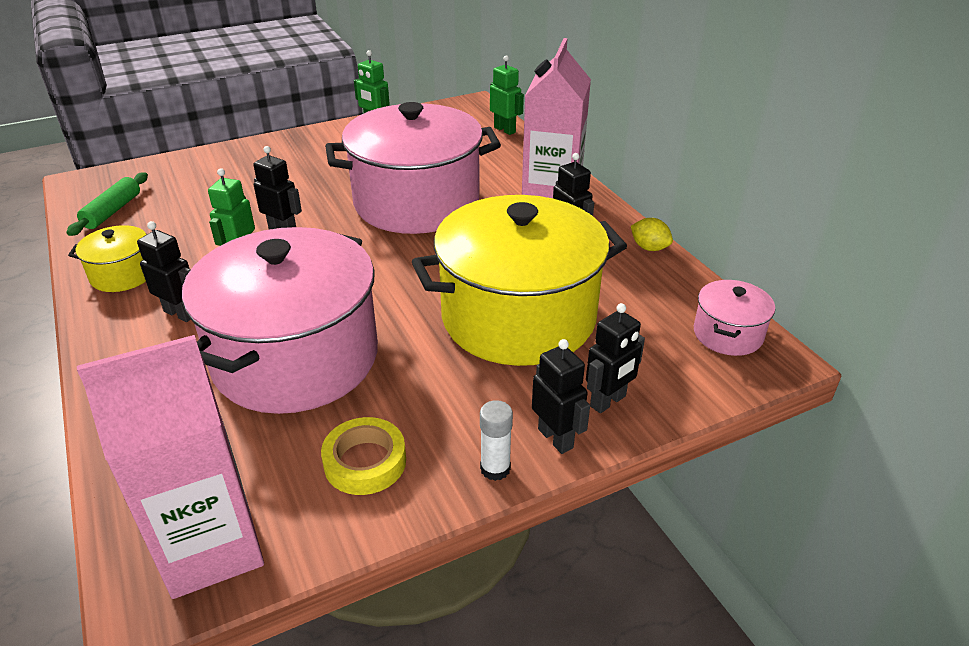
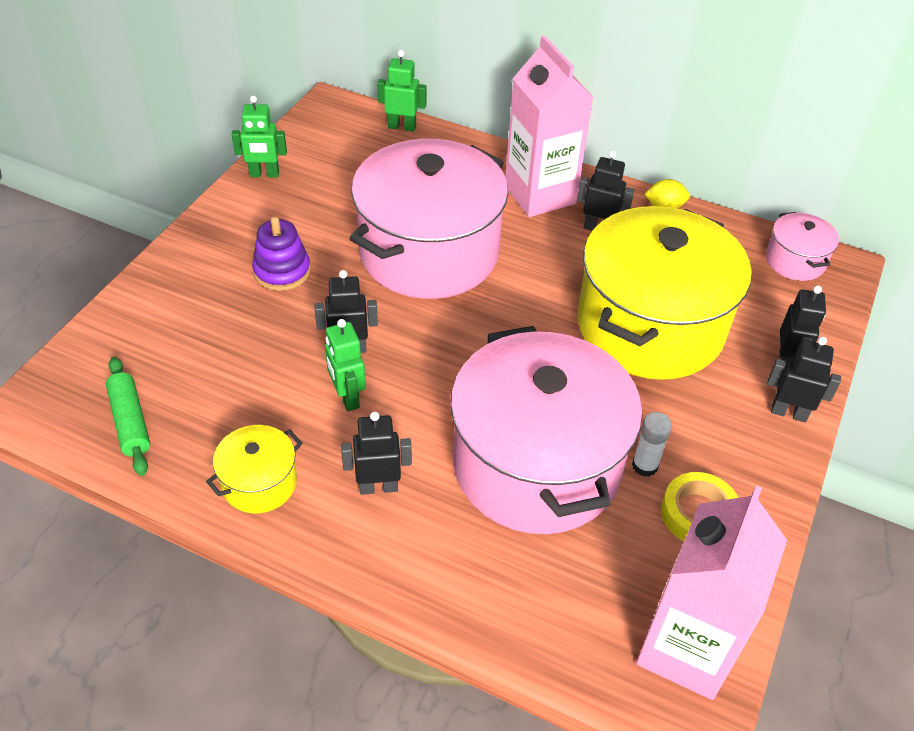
camera: 40 degrees left, 10 degrees up
white glue stick [480,400,513,481] -> white glue stick moved to [632,412,672,477]
none -> purple stacking toy [252,216,311,291]

